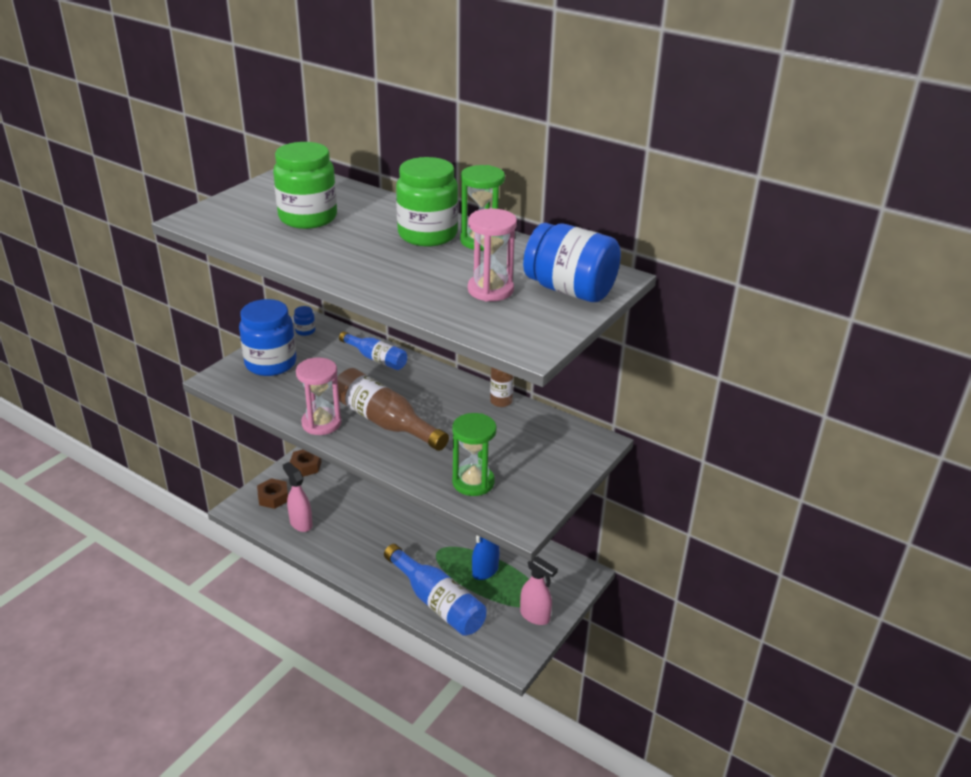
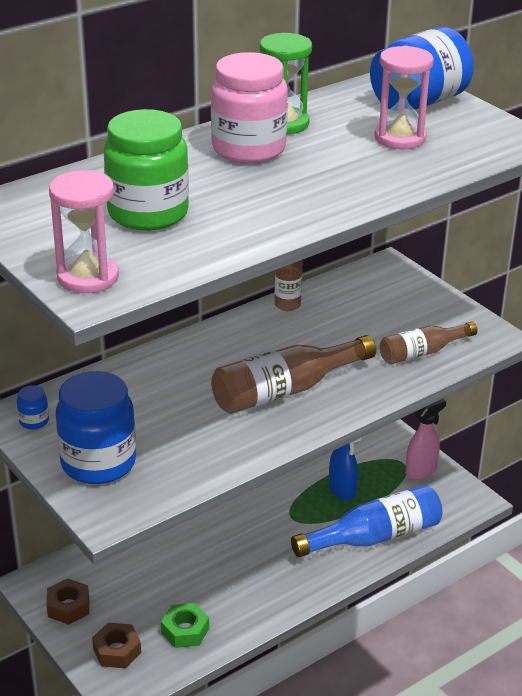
camera: 70 degrees left, 0 degrees up
pink spray bottle [283,462,313,532] -> green nut [161,603,209,648]
pink hourglass [296,357,341,435] -> pink hourglass moved to [49,170,119,293]
blue bottle [339,331,407,370] -> none
green jar [396,157,458,246] -> pink jar [211,52,288,164]
green hourglass [452,413,496,496] -> brown bottle [380,322,478,364]

